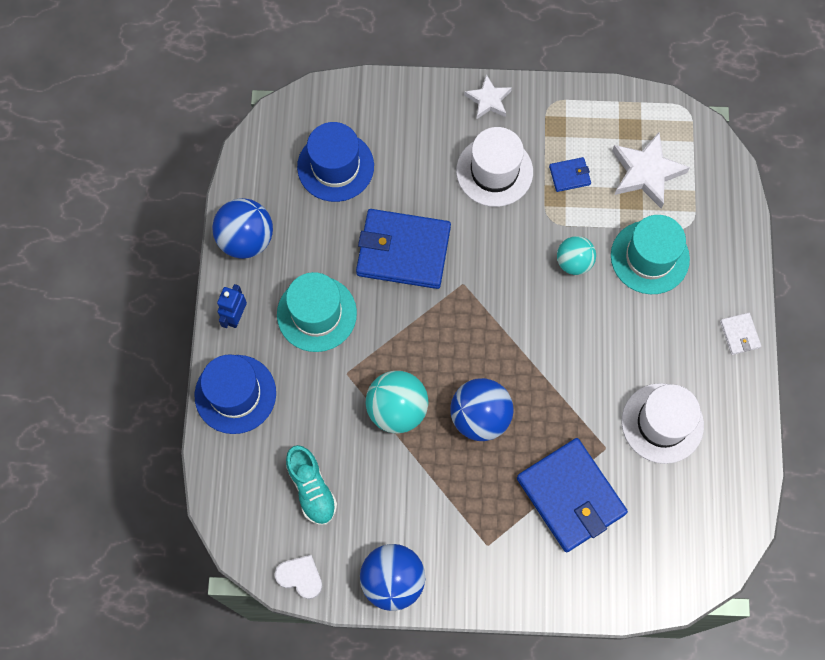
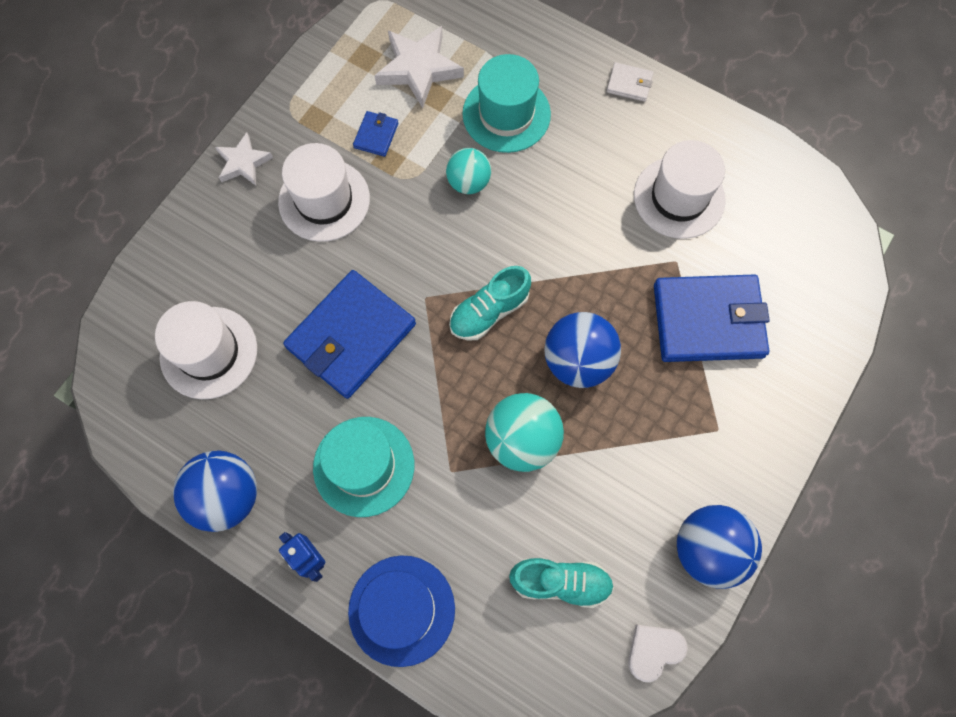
camera: 60 degrees left, 0 degrees up
blue hat [297,122,374,202] -> white hat [155,301,257,399]
none -> turquoise shoe [449,266,531,341]

